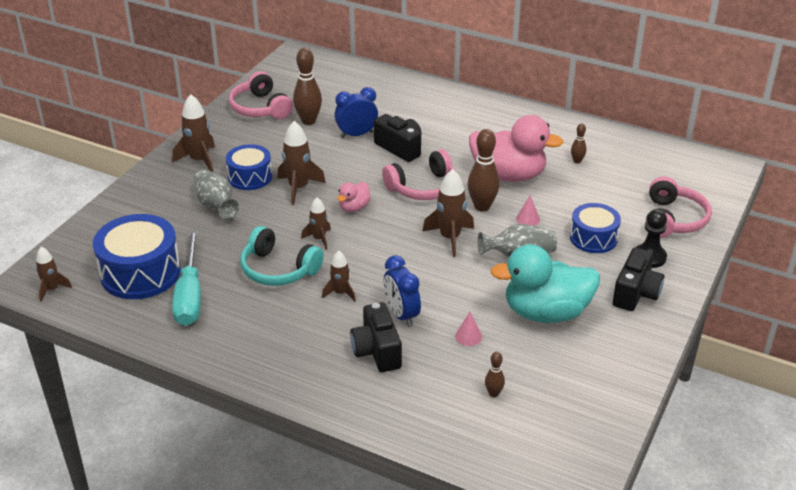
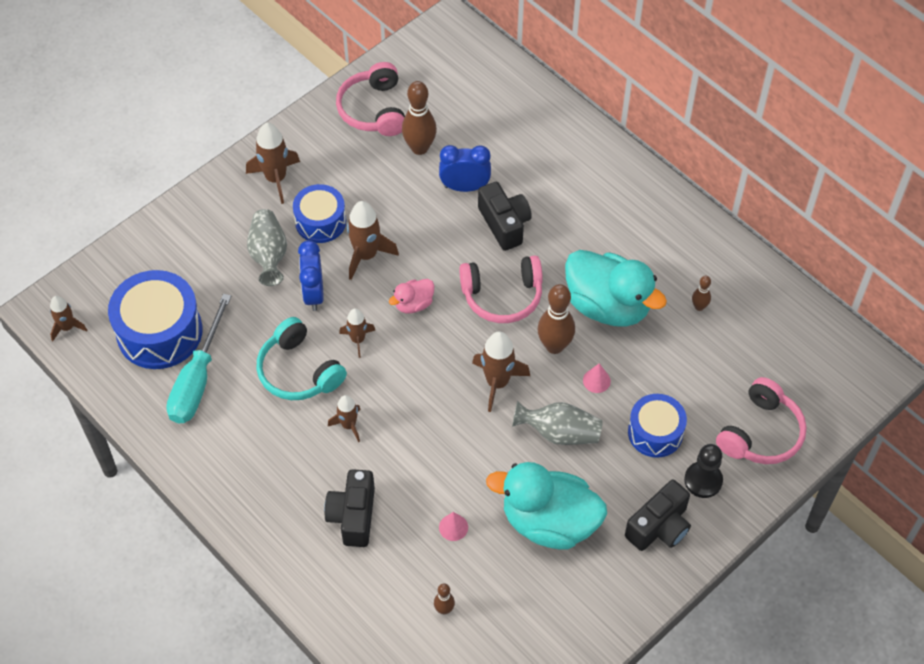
camera: 20 degrees right, 20 degrees up
blue clock [384,255,421,327] -> blue clock moved to [298,240,324,311]
pink duck [469,115,564,182] -> turquoise duck [565,250,667,327]

